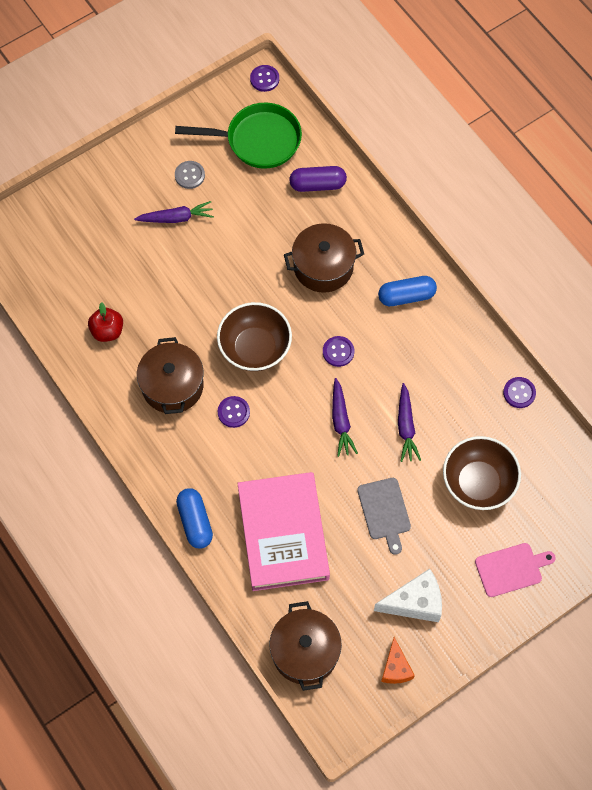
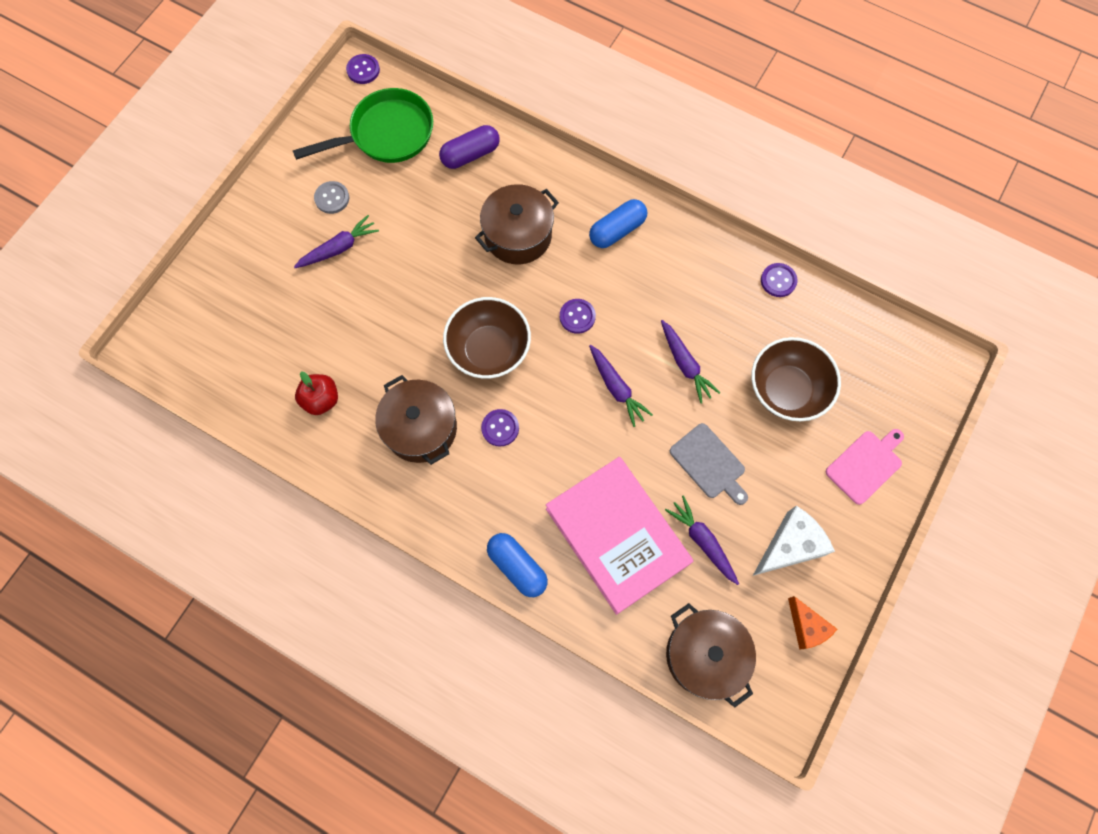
camera: 25 degrees left, 5 degrees up
none -> purple carrot [665,496,739,585]

